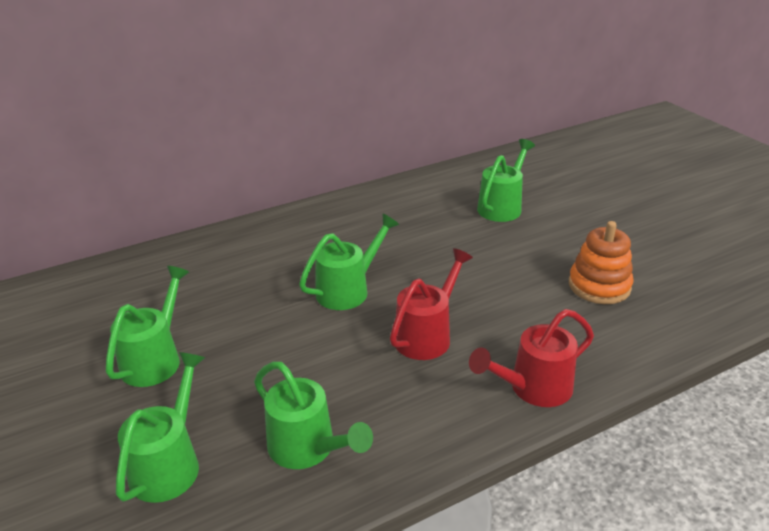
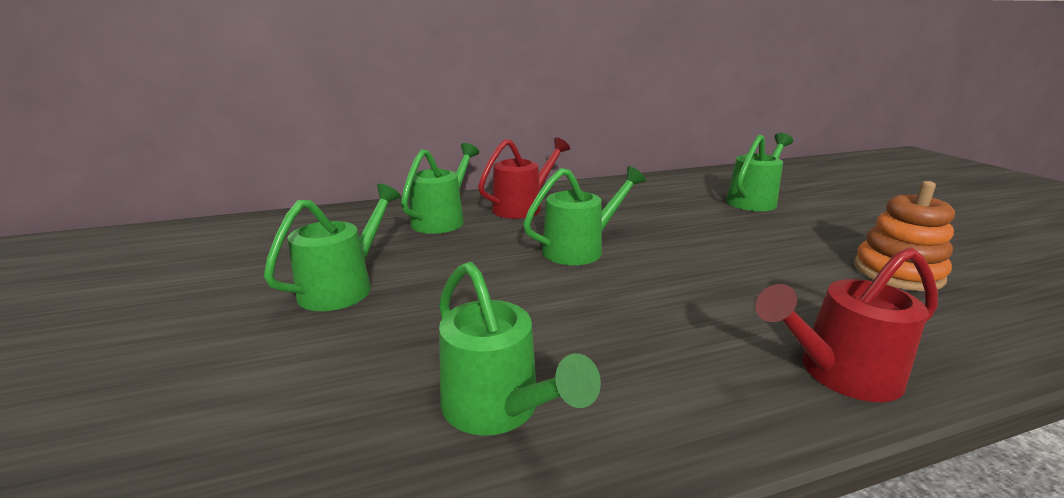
camera: 10 degrees right, 10 degrees down
green watering can [116,352,205,503] -> green watering can moved to [401,143,479,234]
red watering can [390,248,473,360] -> red watering can moved to [478,137,570,219]

